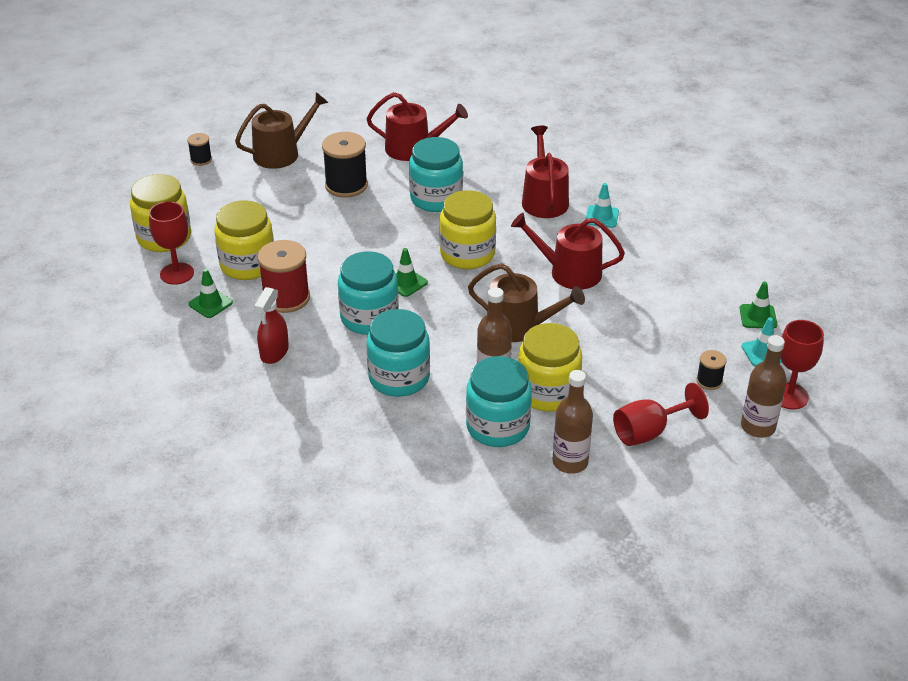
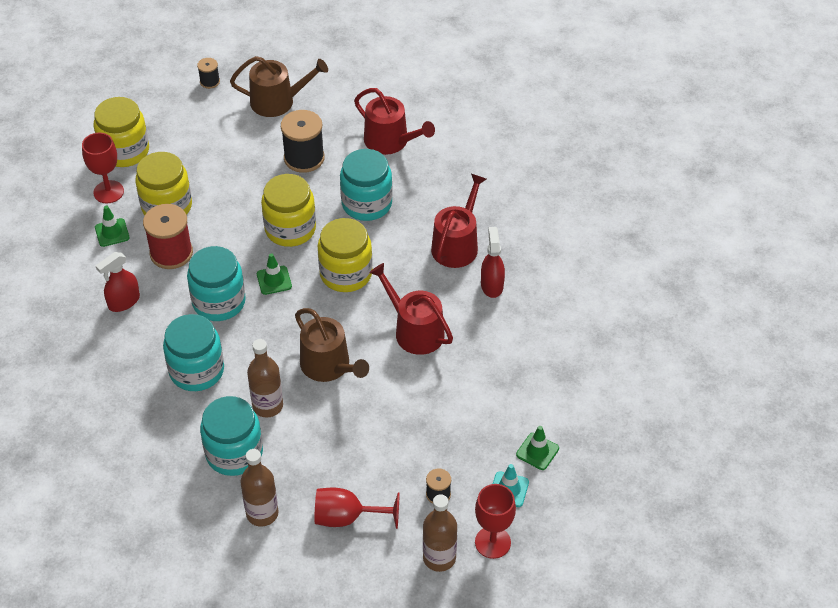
camera: 30 degrees right, 10 degrees up
yellow jar [518,323,582,412] -> yellow jar moved to [261,174,316,247]
turquoise traffic cone [585,183,619,228] -> red spray bottle [481,227,505,298]

